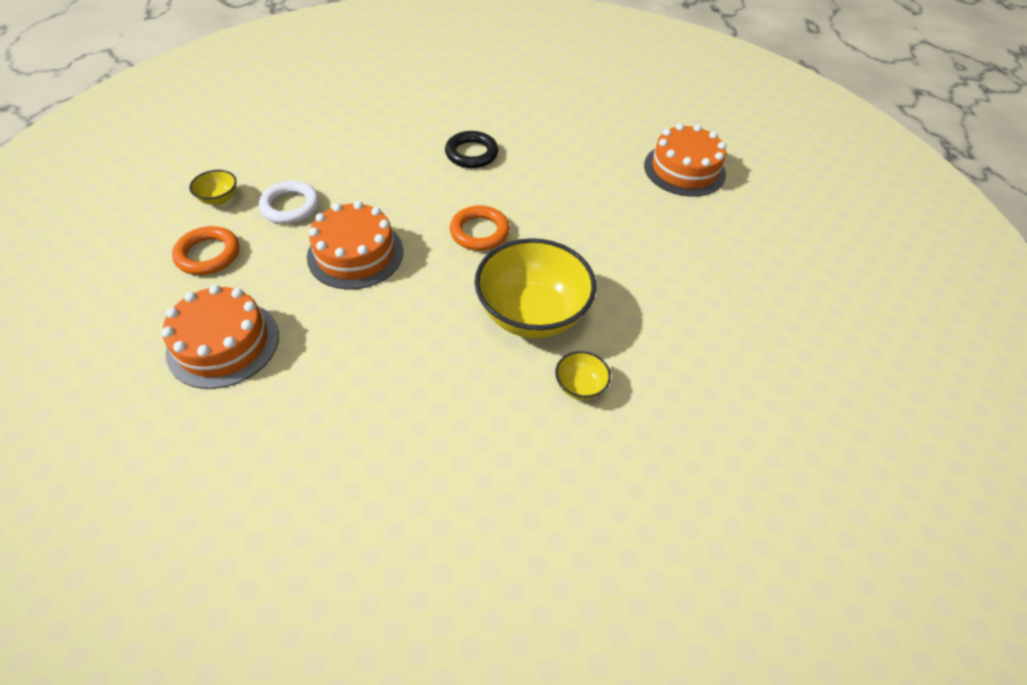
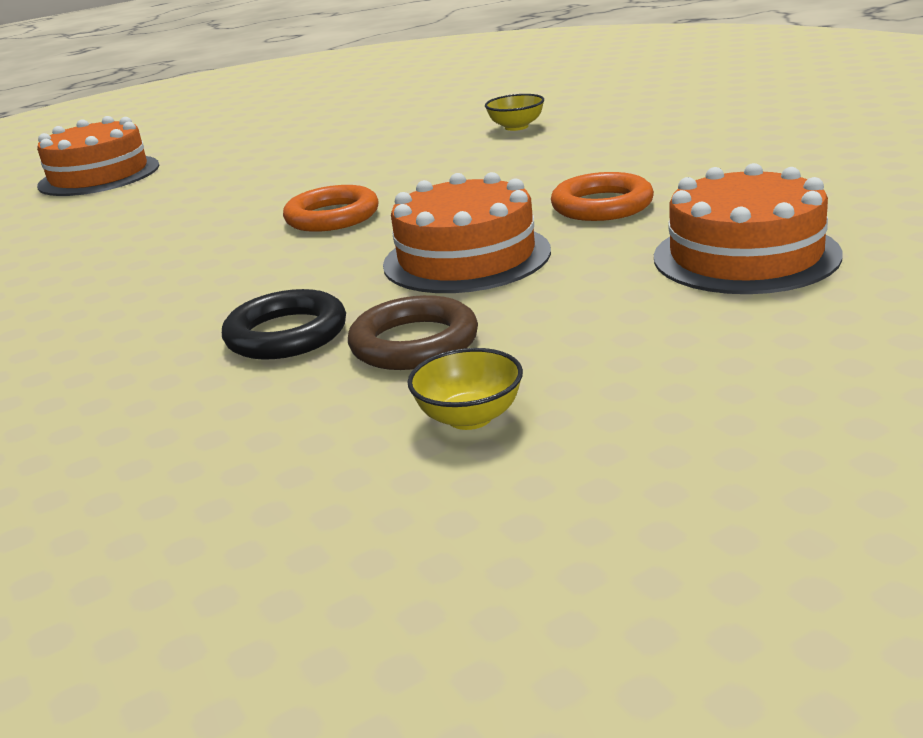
camera: 110 degrees left, 25 degrees down
orange ring [172,226,240,275] -> orange ring moved to [551,172,654,221]
white ring [259,181,320,224] -> brown ring [348,295,478,370]
black ring [445,131,498,168] -> black ring moved to [222,289,346,360]
yellow bowl [475,238,596,338] -> none

